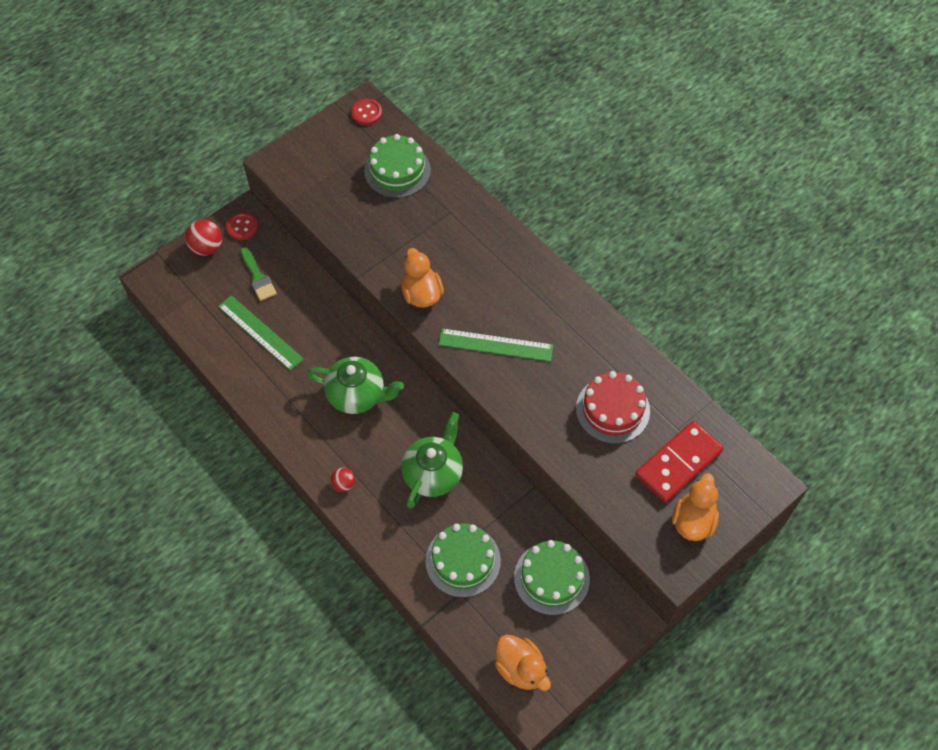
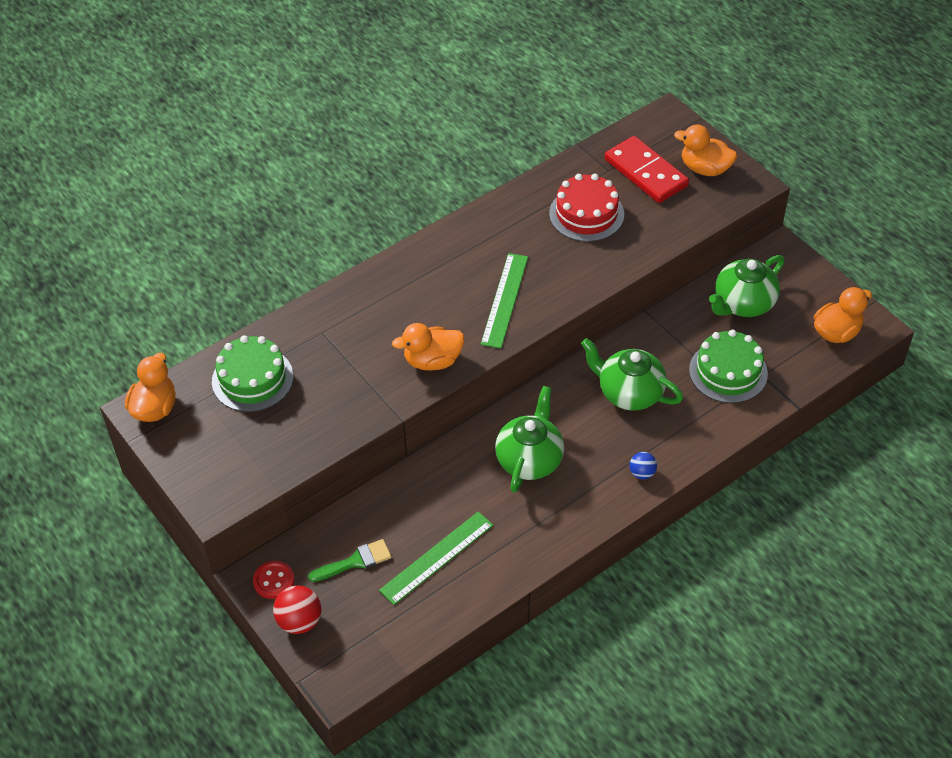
camera: 85 degrees left, 10 degrees down
red ball [330,467,355,492] -> blue ball [629,452,657,479]
red button [351,99,382,125] -> orange duck [125,353,176,422]
green cake [514,540,590,615] -> green teapot [709,255,784,317]

